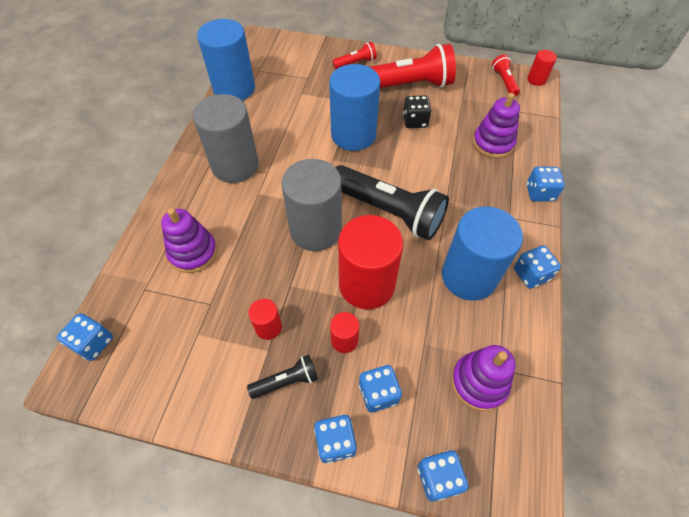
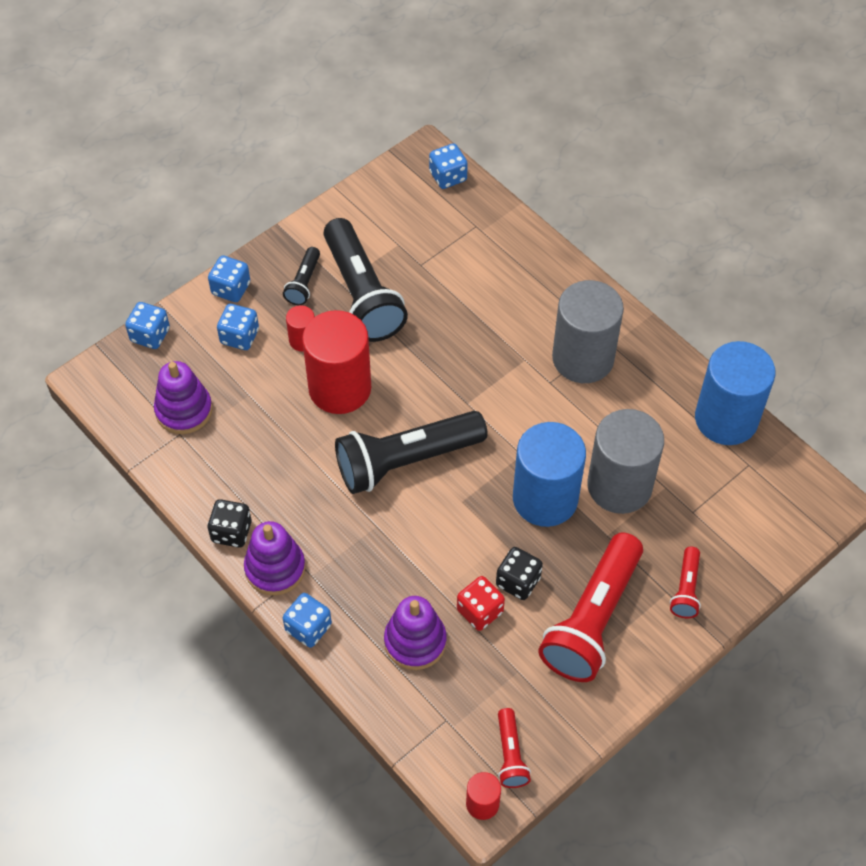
camera: 125 degrees right, 0 degrees up
purple stacking toy [161,208,217,273] -> purple stacking toy moved to [244,521,306,595]
red cylinder [248,299,282,340] -> black flashlight [324,218,408,342]
grey cylinder [281,159,342,251] -> grey cylinder moved to [587,409,664,514]
blue cylinder [442,206,523,301] -> none
red flashlight [492,55,520,96] -> red flashlight turned 60 degrees clockwise [498,708,531,788]
blue dice [514,245,561,289] -> black dice [208,499,252,548]
none -> red dice [457,576,505,631]

